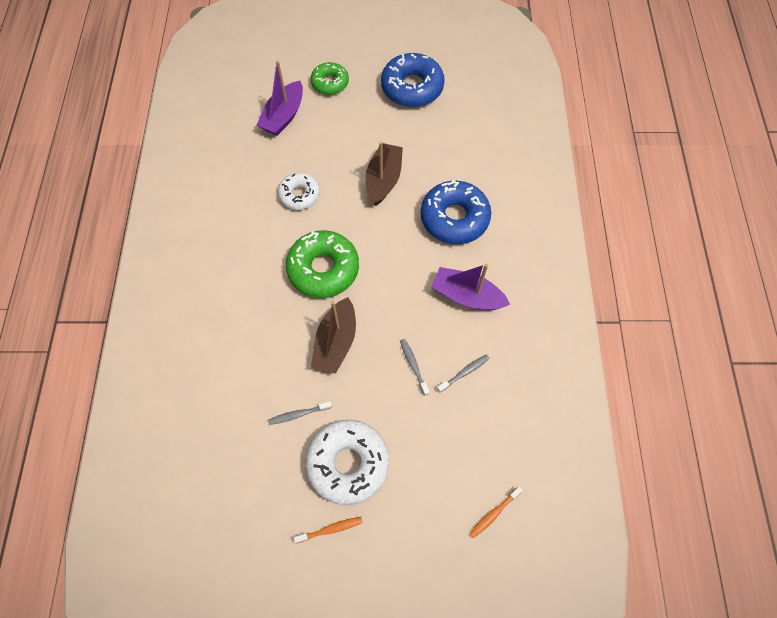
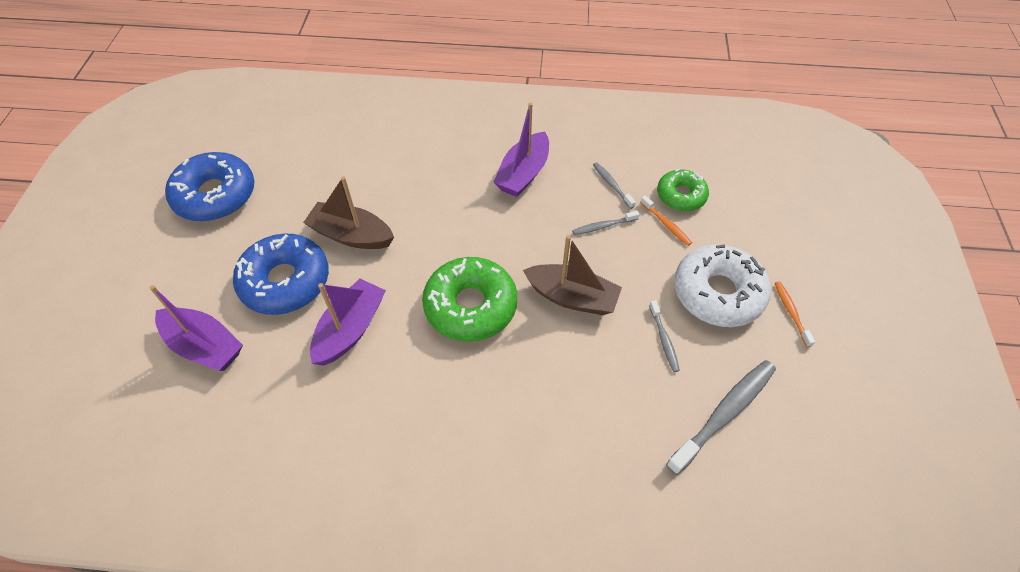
camera: 85 degrees left, 10 degrees down
white donut [278,173,320,210] -> purple boat [310,279,386,366]
green donut [311,62,349,95] -> green donut moved to [657,169,709,211]
blue donut [421,180,491,244] -> blue donut moved to [233,234,329,315]
orange toothbrush [469,487,523,538] -> orange toothbrush moved to [640,195,692,246]
none -> grey toothbrush [666,360,776,475]

